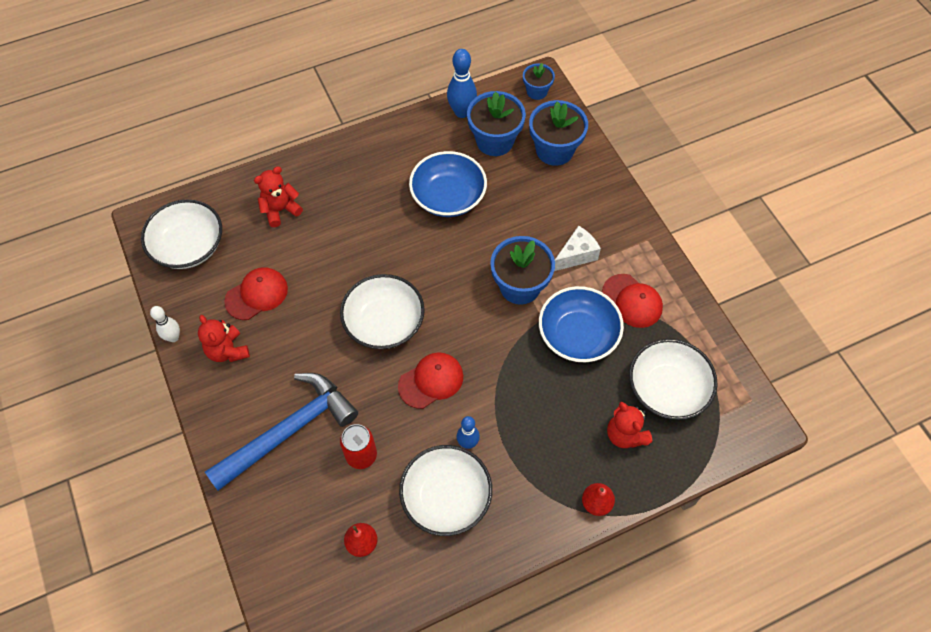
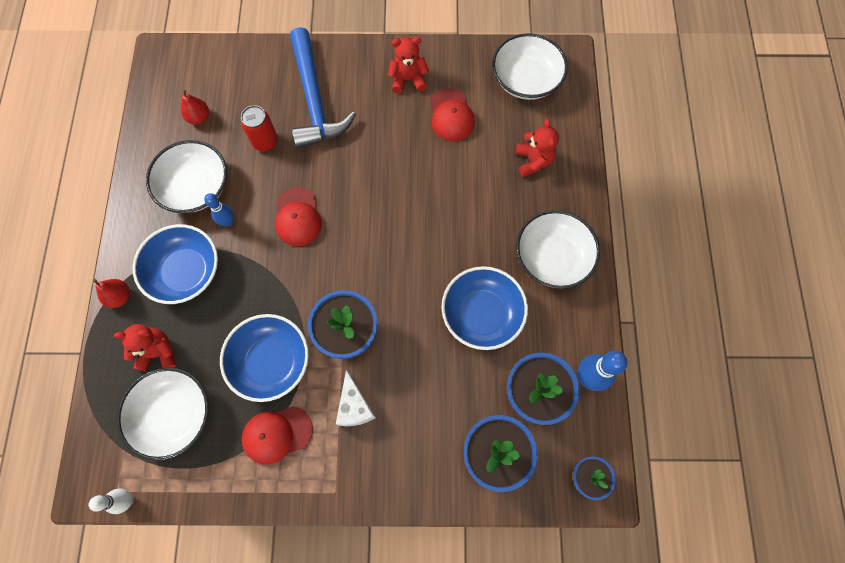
camera: 115 degrees right, 10 degrees up
white bowling pin [150,306,180,342] -> white bowling pin moved to [88,488,134,514]
white bowl [340,274,425,349] -> white bowl moved to [516,210,600,289]
none -> blue bowl [132,224,218,304]

